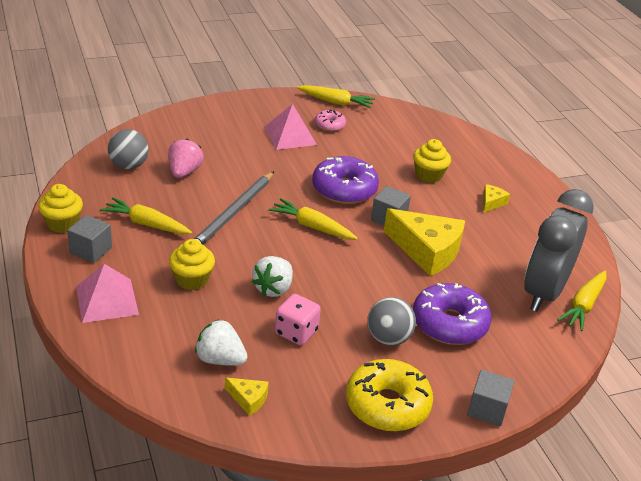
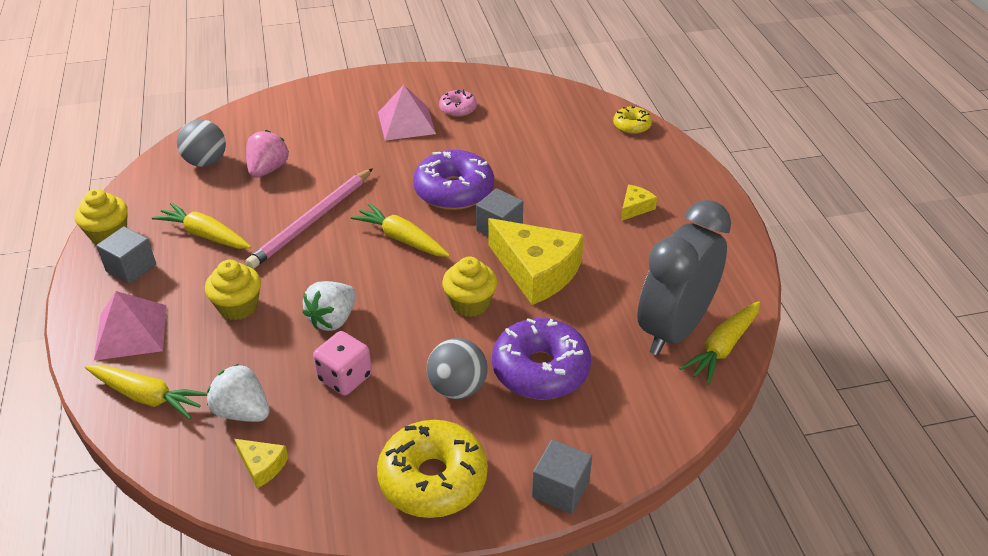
camera: 10 degrees right, 5 degrees up
grey pencil [194,171,274,245] -> pink pencil [245,168,373,269]
yellow carrot [297,85,375,108] -> yellow carrot moved to [85,364,207,420]
yellow cupcake [413,139,451,183] -> yellow cupcake moved to [442,256,497,317]
none -> yellow donut [613,106,652,134]

